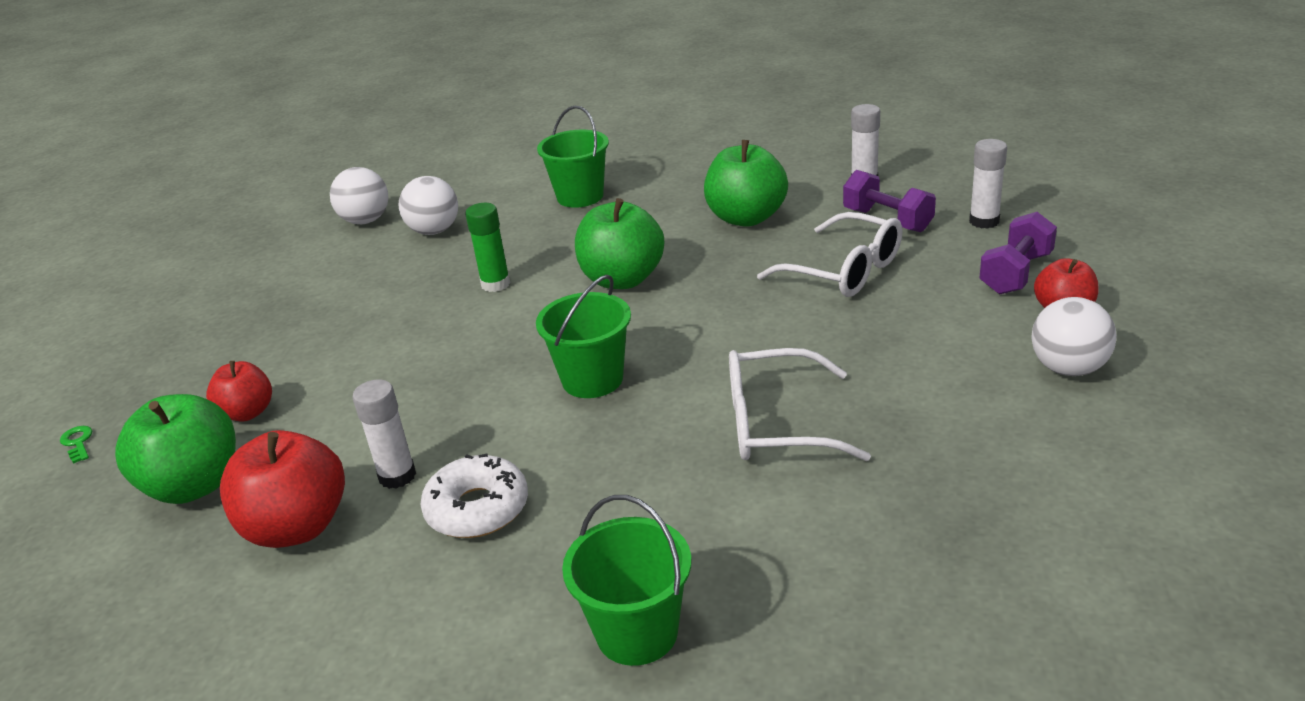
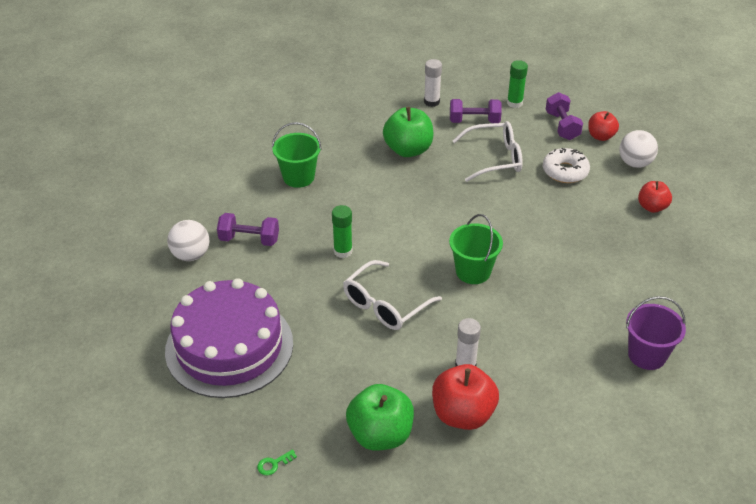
camera: 50 degrees left, 10 degrees up
green key [60,426,92,464] -> green key turned 45 degrees counterclockwise [257,449,297,475]
red apple [206,361,272,422] -> red apple moved to [638,181,672,213]
white ball [399,176,458,235] -> purple dumbbell [217,213,279,246]
white donut [421,453,528,538] -> white donut moved to [543,148,590,183]
green bucket [562,495,691,666] -> purple bucket [626,296,686,370]
green apple [575,198,664,289] -> none
white glasses [729,348,871,461] -> white glasses moved to [343,260,442,330]
white glue stick [969,139,1007,229] -> green glue stick [507,60,528,108]
none -> purple cake [165,278,293,398]

